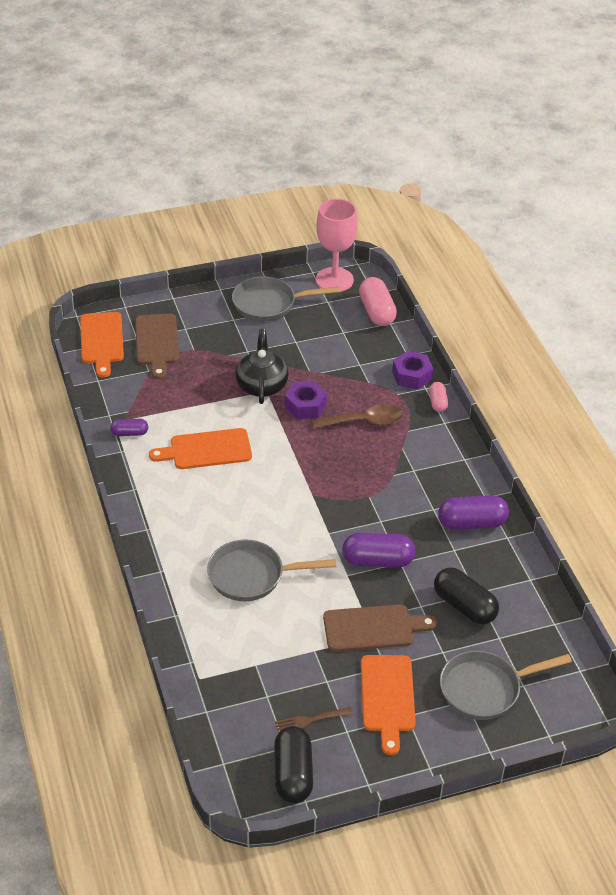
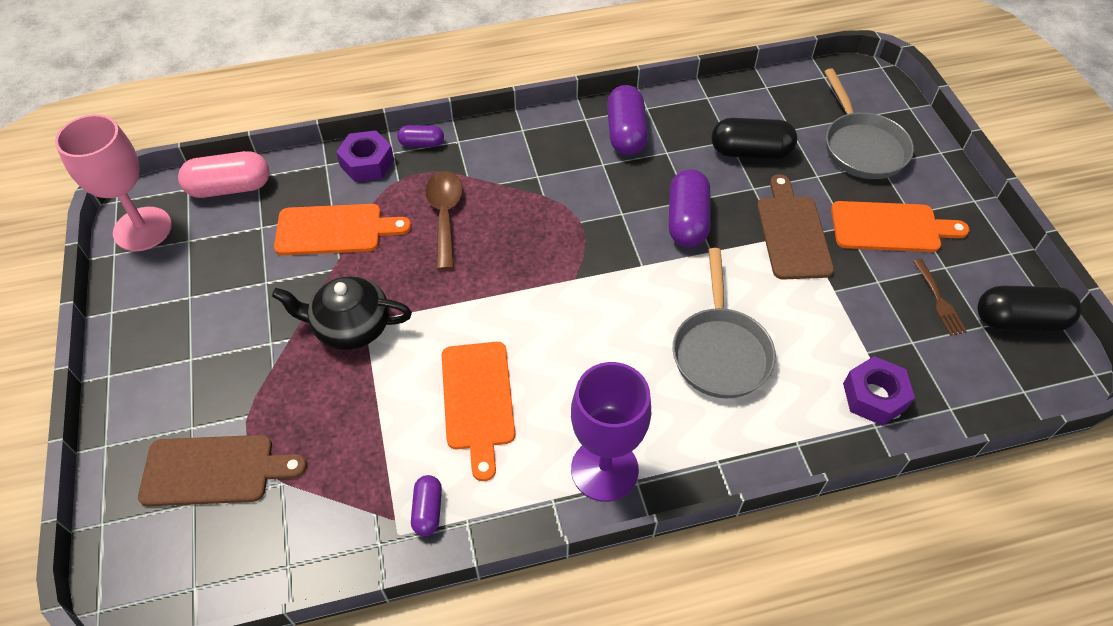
camera: 85 degrees left, 10 degrees up
orange cutting board [80,312,124,378] -> orange cutting board moved to [274,204,411,255]
grey pan [232,276,339,321] -> none
purple nut [285,381,327,419] -> purple nut moved to [843,356,915,426]
pink capsule [429,382,448,412] -> purple capsule [397,125,444,147]
black capsule [434,567,499,625] -> black capsule turned 45 degrees clockwise [712,118,797,159]
none -> purple goblet [571,362,651,502]

